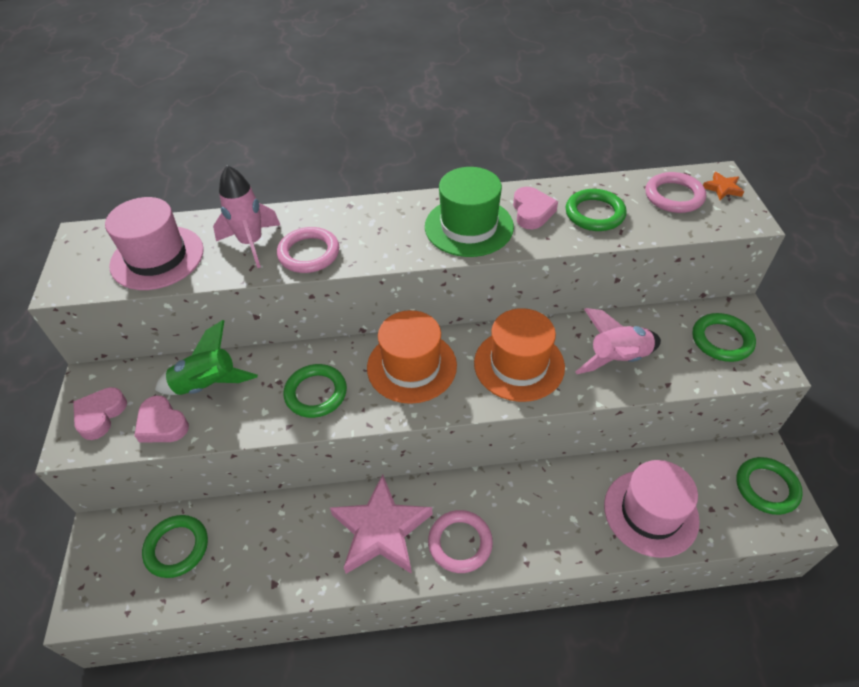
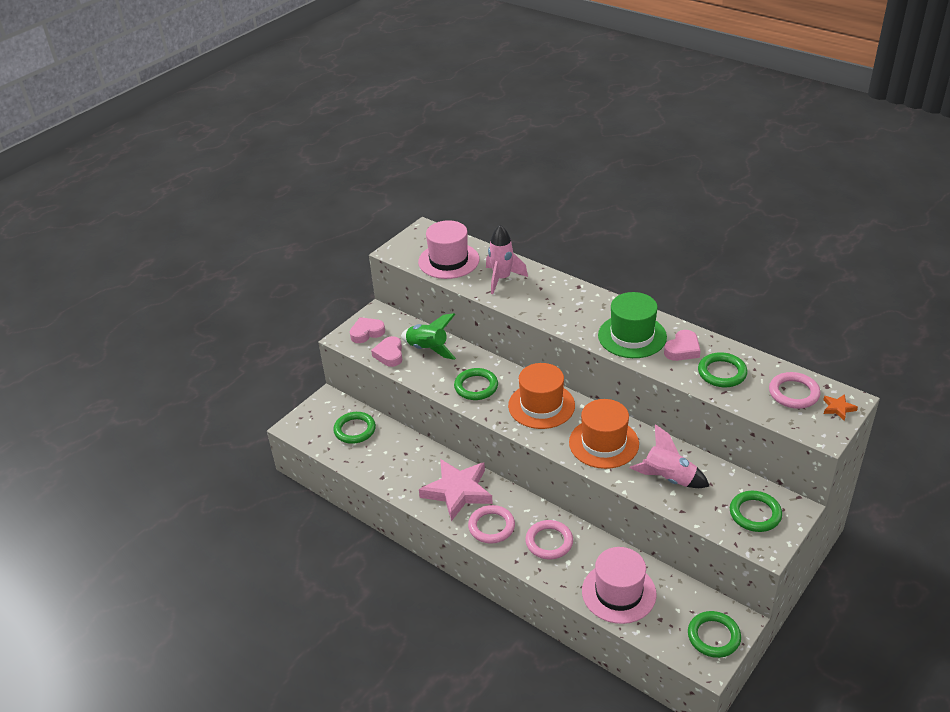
camera: 45 degrees right, 10 degrees down
pink ring [277,227,339,273] -> pink ring moved to [525,520,573,559]

